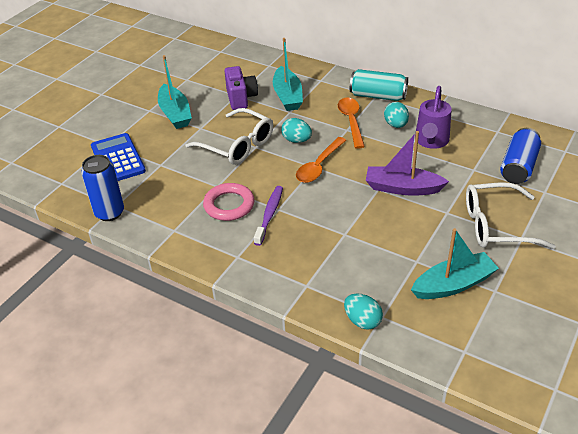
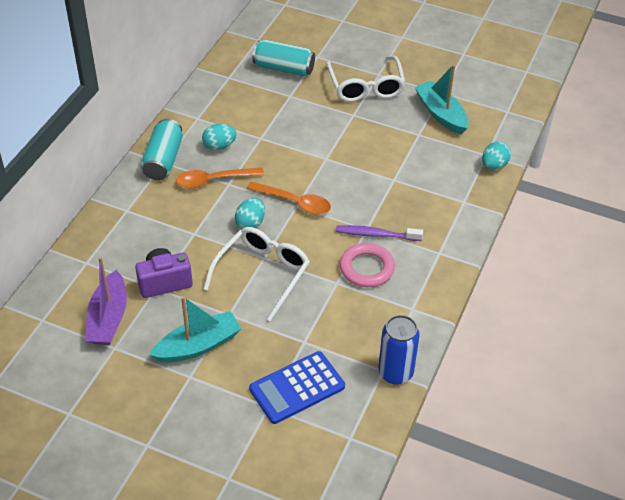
camera: 100 degrees left, 5 degrees up
turquoise boat [273,38,303,111] -> none
purple boat [366,131,449,196] -> purple boat moved to [85,256,127,345]
purple watering can [415,86,452,149] -> none
blue can [500,128,541,184] -> turquoise can [252,40,315,76]

